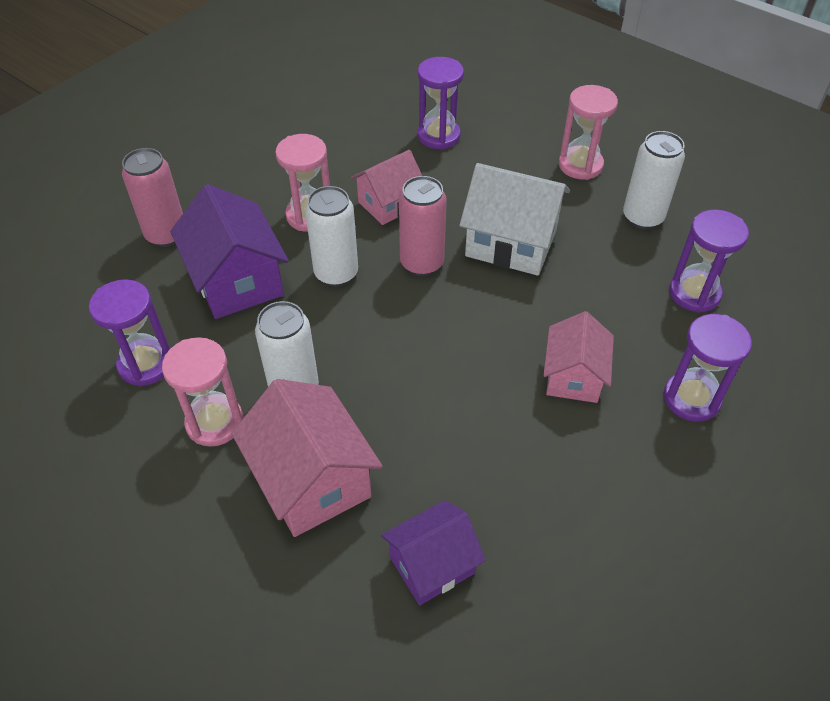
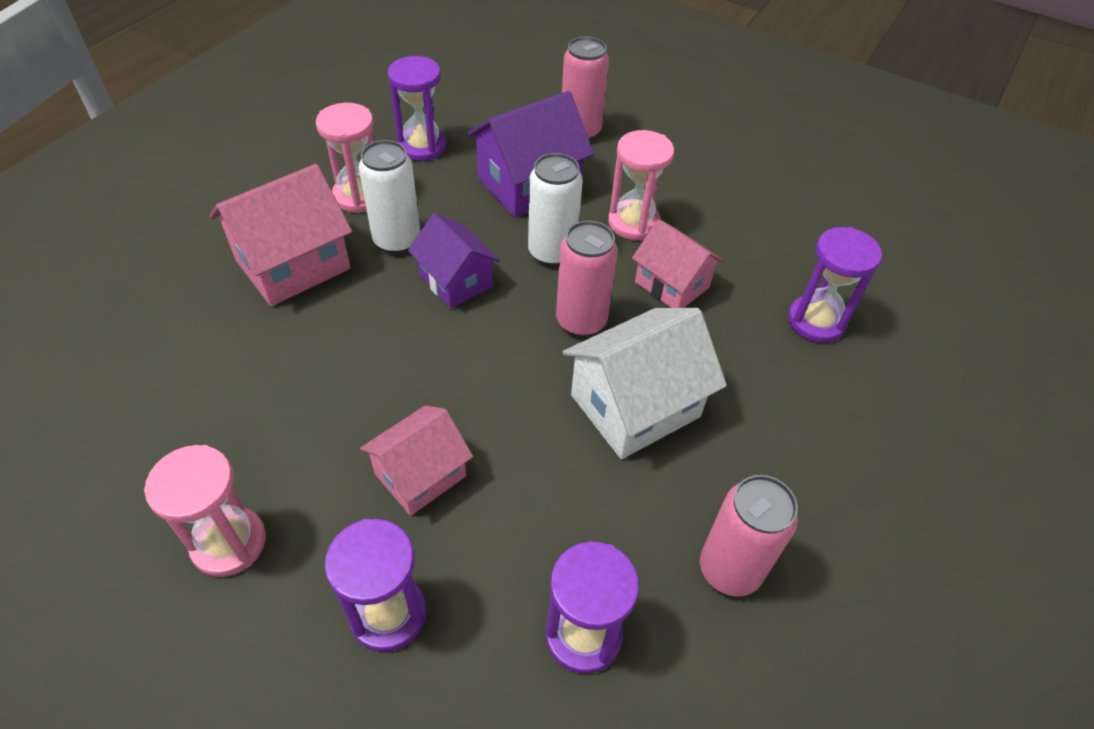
camera: 80 degrees right, 0 degrees up
purple house [381,500,486,605] -> purple house moved to [408,213,500,309]
white house [459,163,570,276] -> white house turned 45 degrees clockwise [563,308,727,459]
pink house [543,311,614,403] -> pink house turned 45 degrees counterclockwise [360,406,473,516]
pink hourglass [559,85,618,180] -> pink hourglass moved to [144,445,266,577]
white can [623,131,685,229] -> pink can [700,475,798,597]

